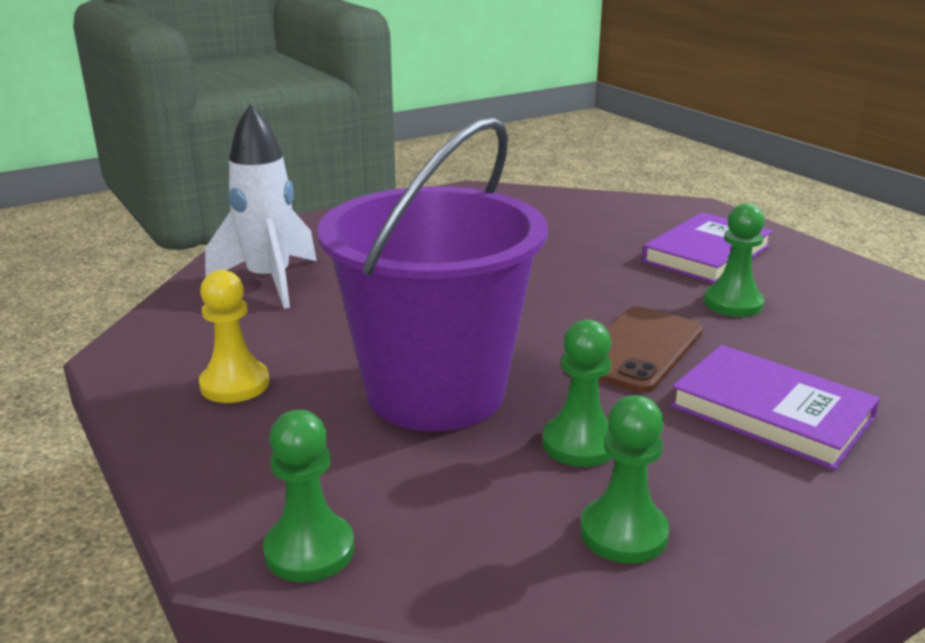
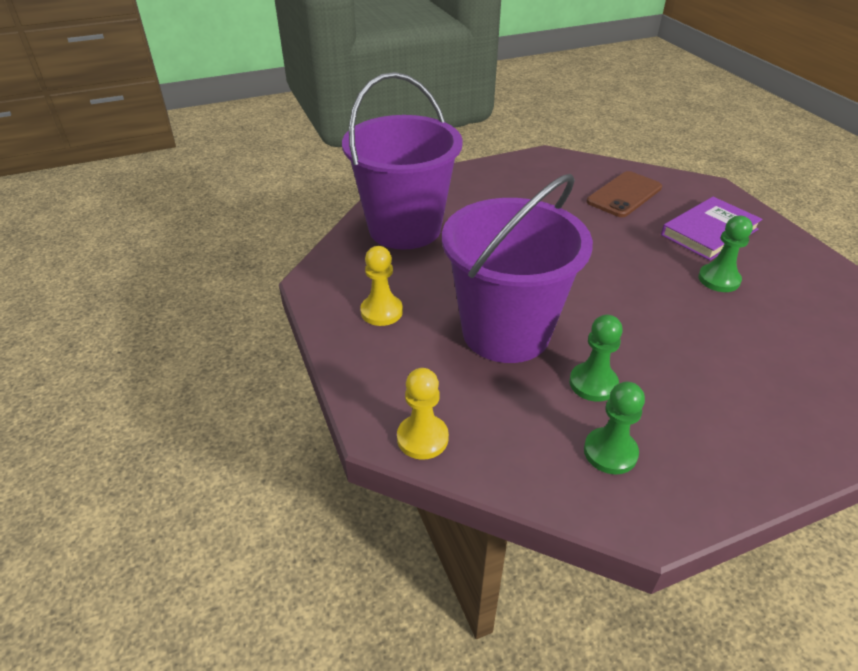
camera: 10 degrees right, 15 degrees up
white rocket [205,104,317,309] -> purple bucket [342,72,463,249]
green pawn [263,410,354,582] -> yellow pawn [397,368,449,460]
brown phone [598,306,703,393] -> brown phone moved to [587,171,662,217]
purple book [670,345,880,470] -> none

